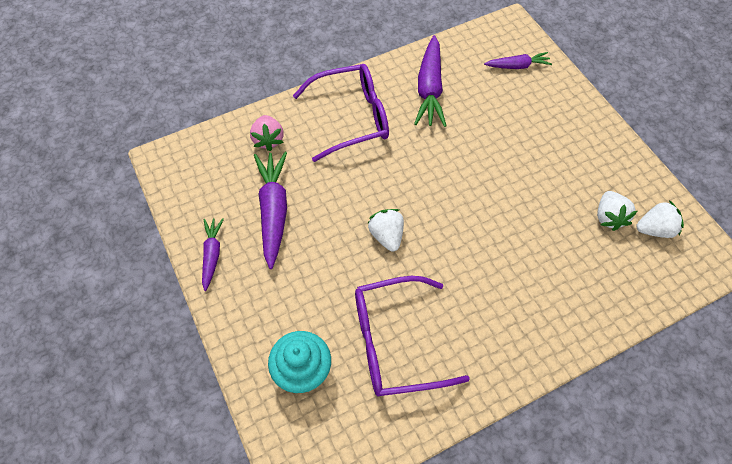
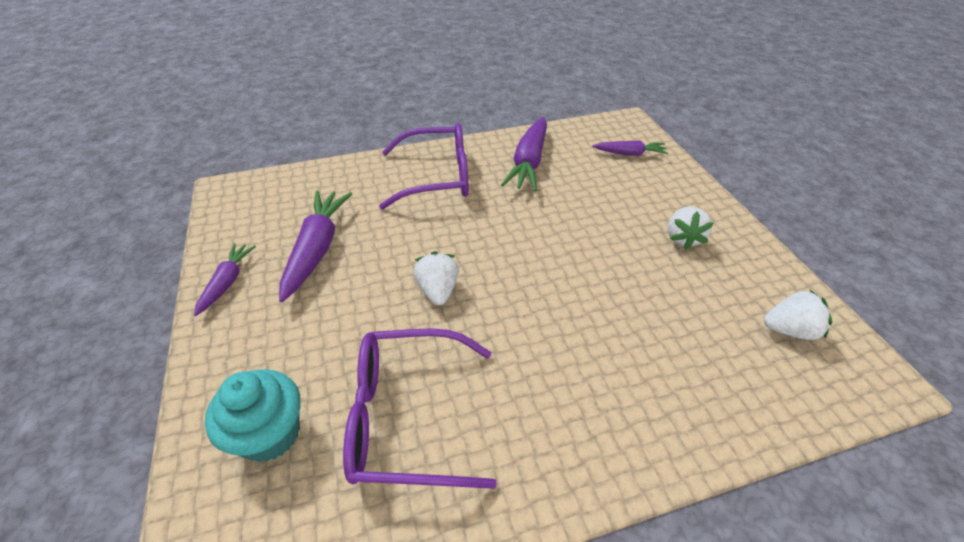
camera: 10 degrees right, 15 degrees down
pink strawberry [250,115,284,151] -> none
white strawberry [597,191,637,231] -> white strawberry moved to [668,207,714,250]

